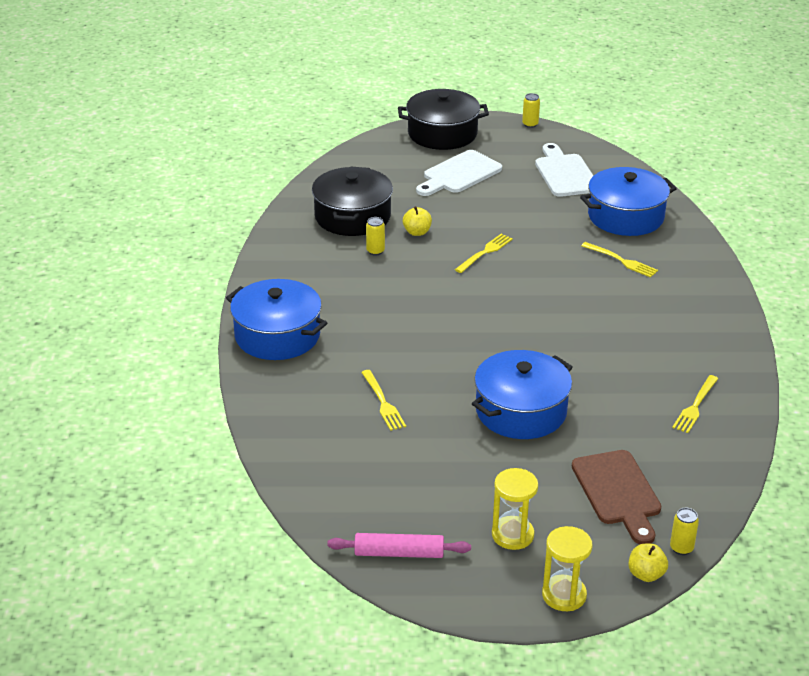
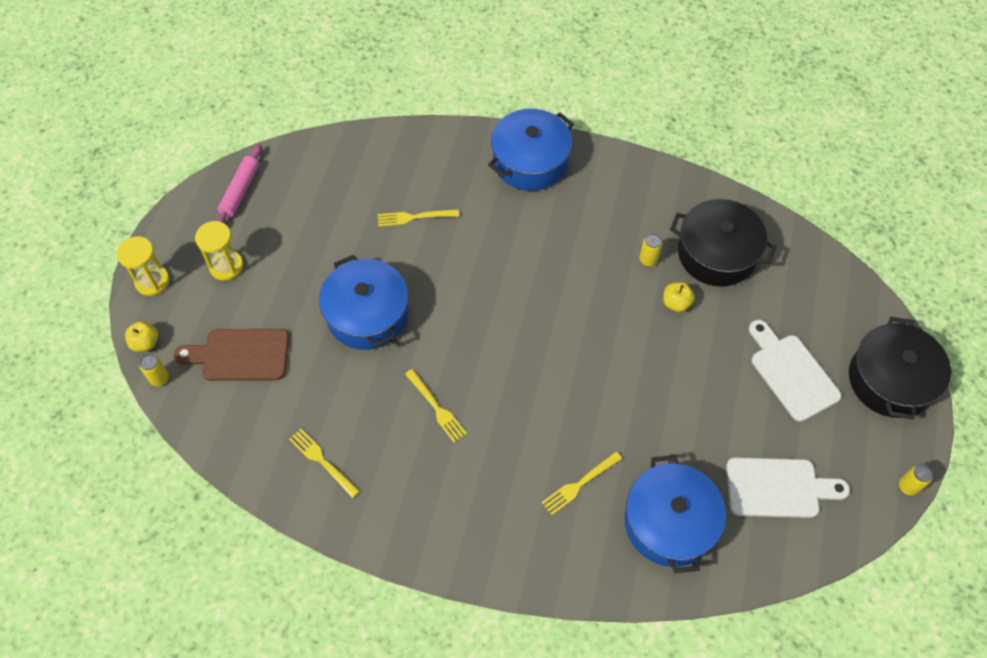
camera: 105 degrees right, 25 degrees up
yellow fork [455,234,513,273] -> yellow fork moved to [405,369,467,443]

